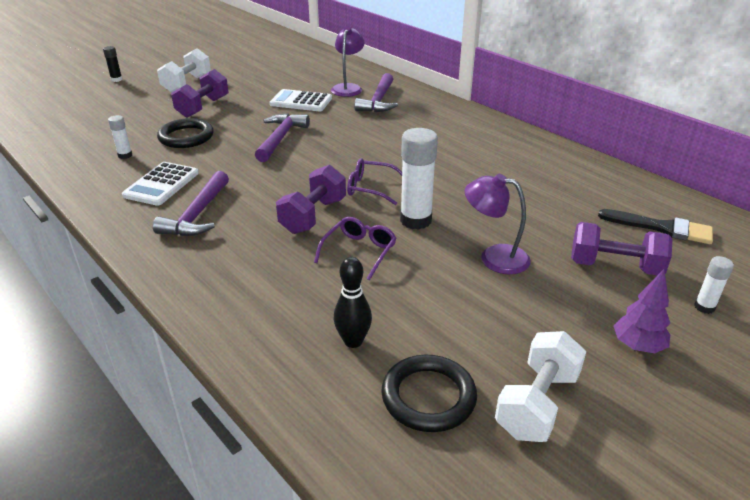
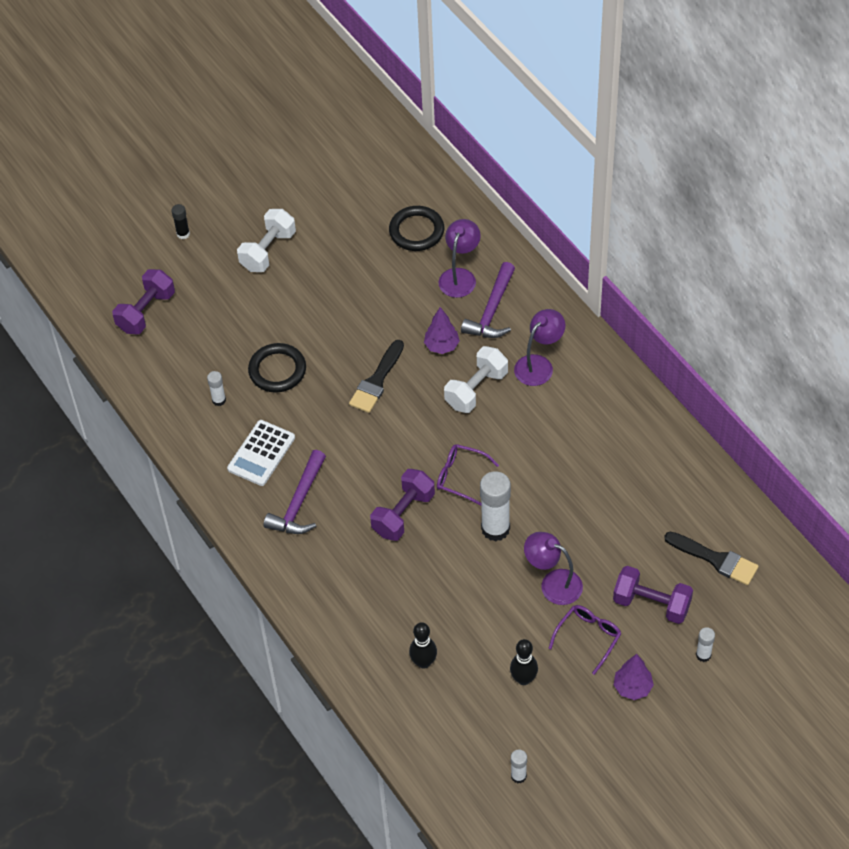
camera: 10 degrees right, 20 degrees up
purple dumbbell [171,69,229,118] -> purple dumbbell moved to [112,269,175,334]
purple hammer [255,113,310,162] -> black brush [349,340,404,413]
white calculator [270,89,332,111] -> none
purple glasses [314,217,396,280] -> purple glasses moved to [548,605,622,675]
black ring [381,355,477,432] -> black ring moved to [389,206,444,251]
white dumbbell [495,331,586,442] -> white dumbbell moved to [444,346,508,413]
none -> purple tree [424,307,460,354]
none -> black bowling pin [510,639,538,685]
none -> white glue stick [511,749,527,783]
none -> purple lamp [514,309,565,386]

